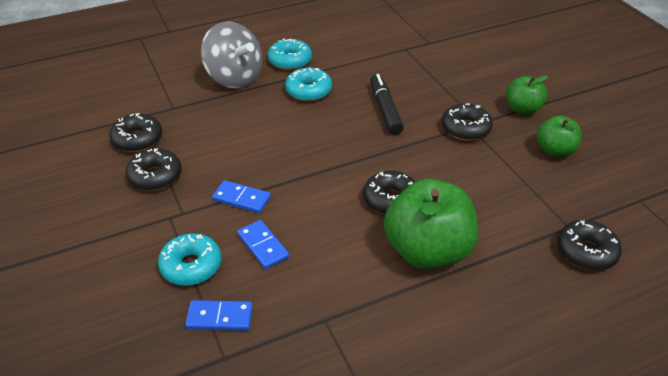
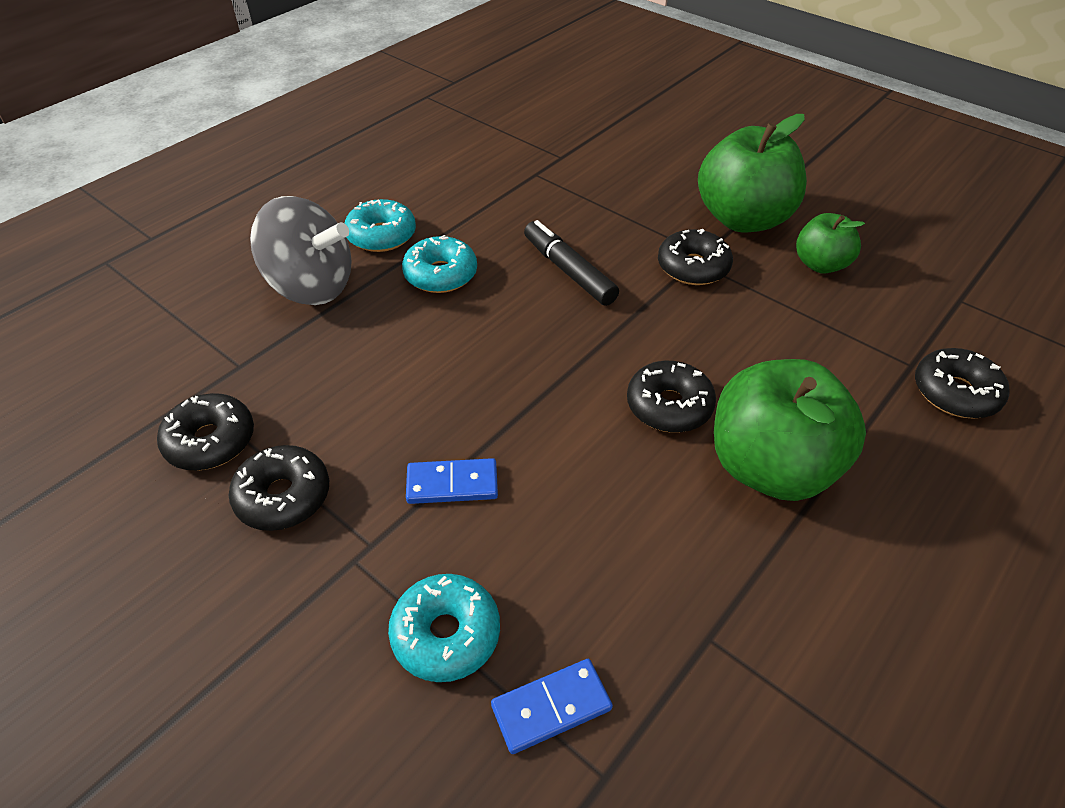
camera: 25 degrees left, 5 degrees up
blue domino [237,220,289,269] -> none
green apple [506,76,548,115] -> green apple [698,114,807,232], size x1.81

